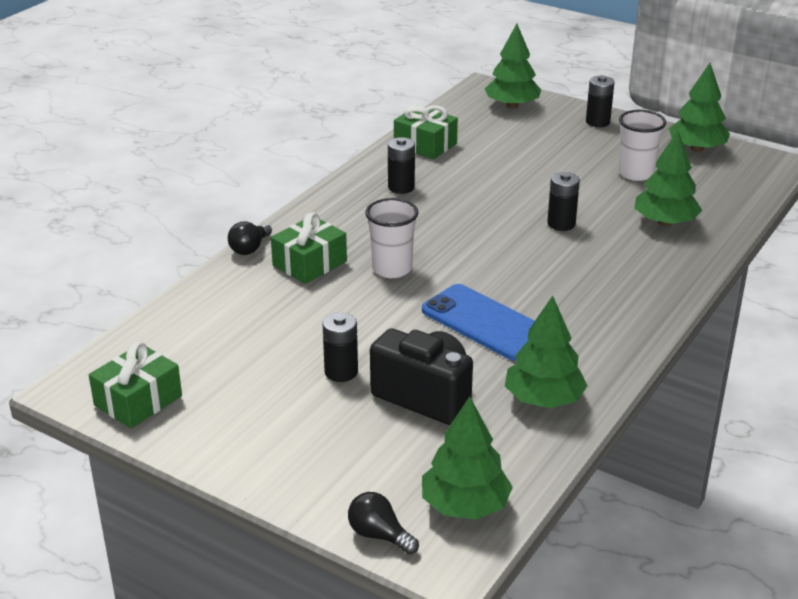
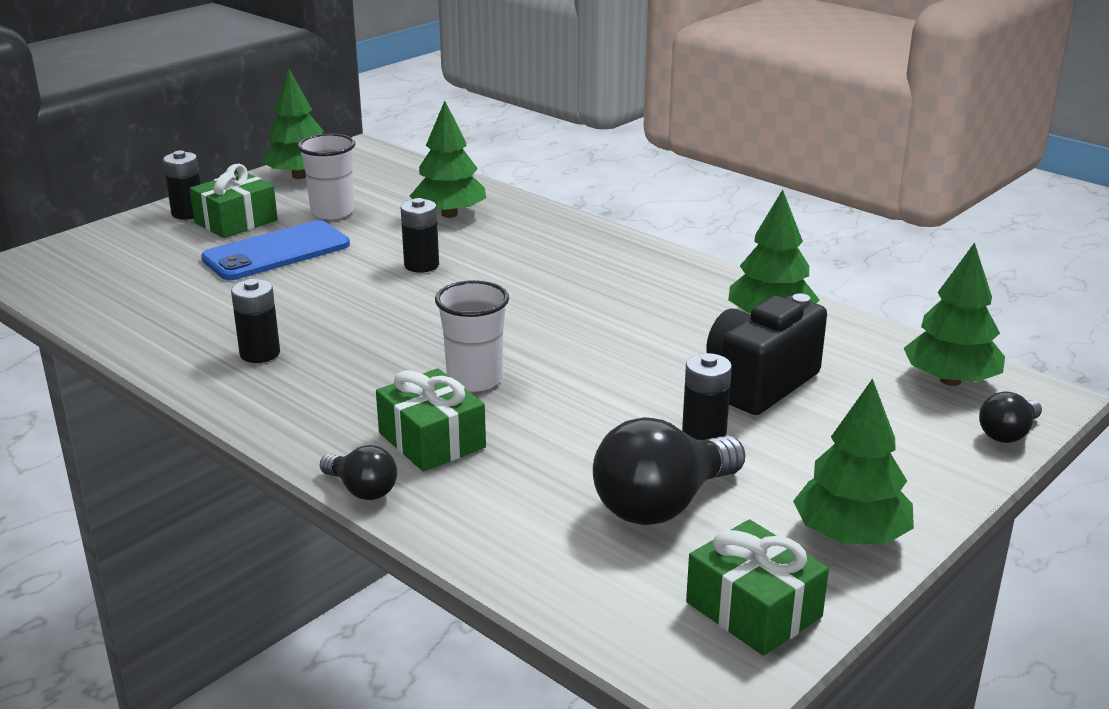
camera: 80 degrees left, 5 degrees down
green gift [394,105,458,159] -> green gift moved to [189,164,278,238]
blue phone [422,284,535,360] -> blue phone moved to [201,220,350,280]
green tree [485,24,541,108] -> green tree moved to [793,378,914,544]
none -> black light bulb [593,417,746,525]

